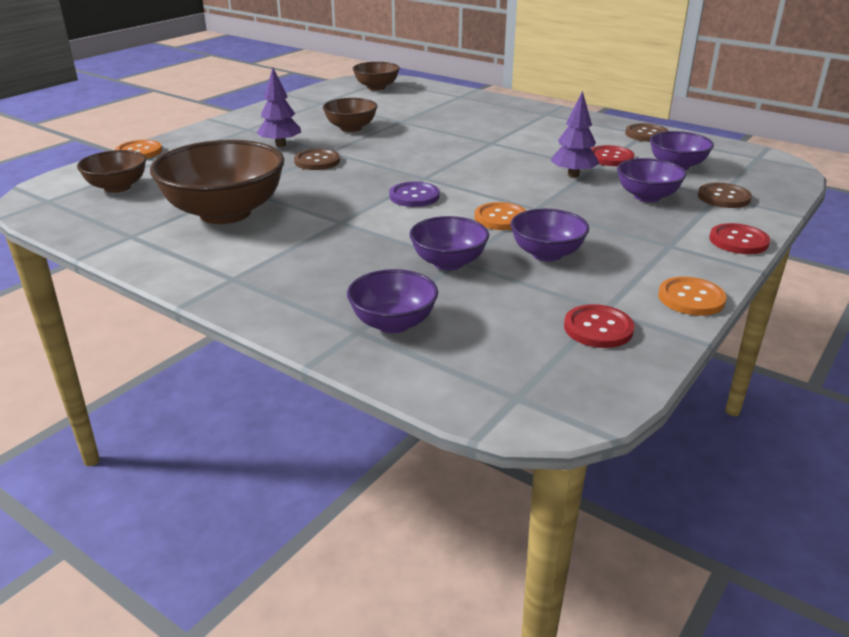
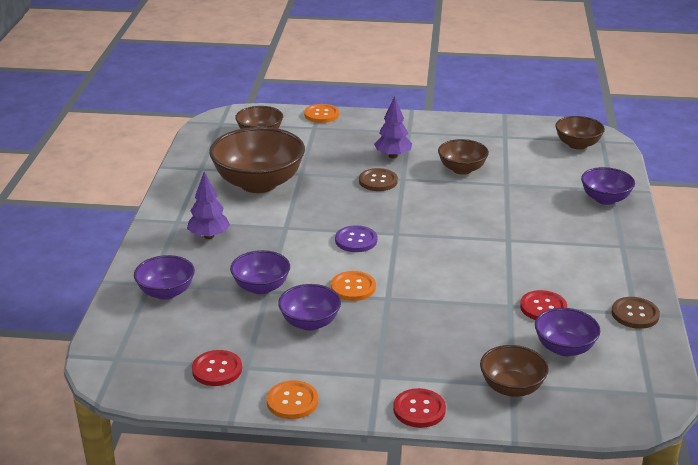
camera: 60 degrees right, 0 degrees up
purple tree [550,91,600,177] -> purple tree moved to [187,172,230,239]
purple bowl [617,158,686,202] -> purple bowl moved to [581,167,635,205]
brown button [698,183,752,208] -> brown bowl [480,345,549,397]

